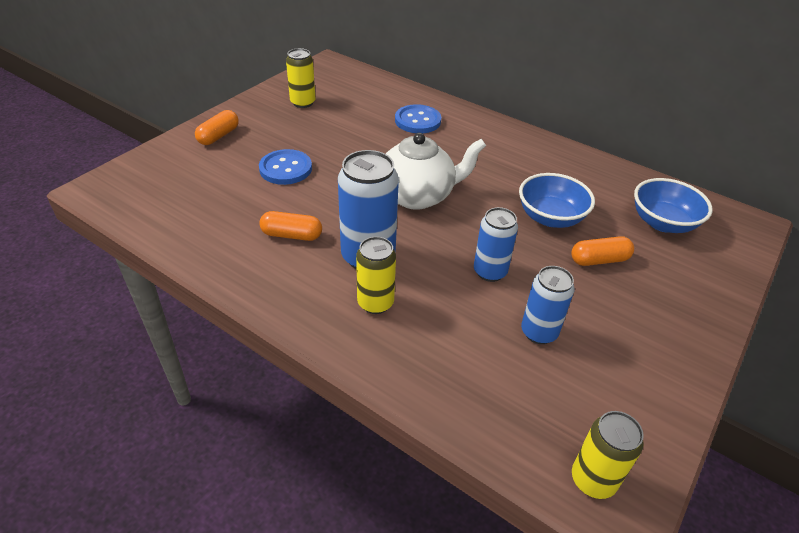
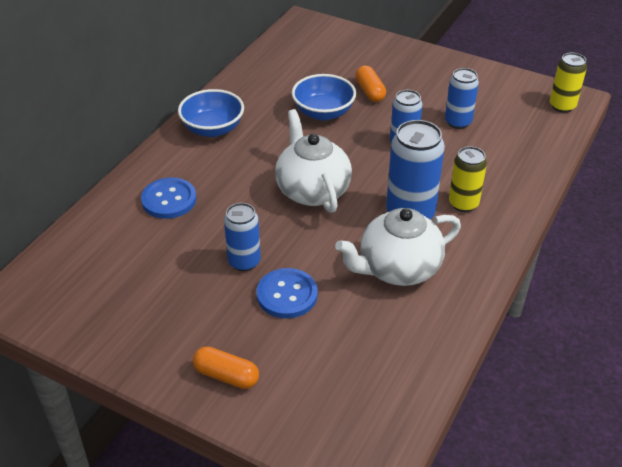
camera: 95 degrees left, 0 degrees up
orange capsule [259,211,322,241] -> white teapot [335,208,461,286]
yellow can [286,48,315,108] -> none
blue bowl [634,178,713,233] -> blue bowl moved to [178,89,244,137]
none -> blue can [224,203,261,271]

